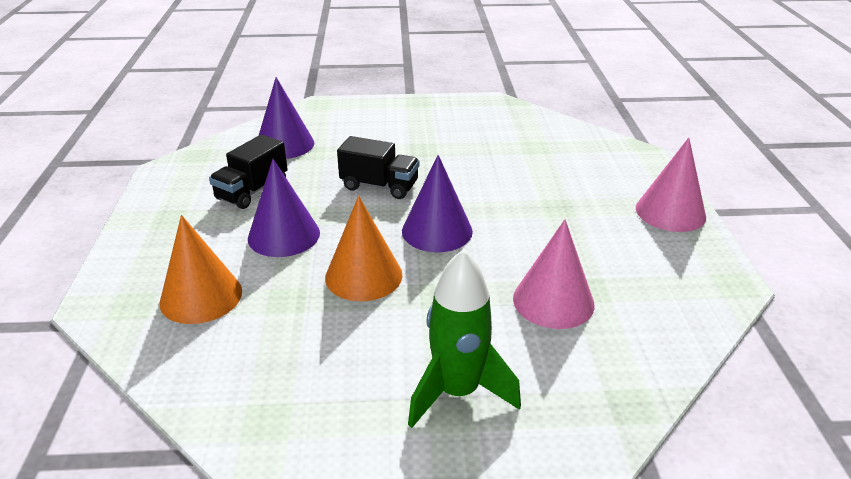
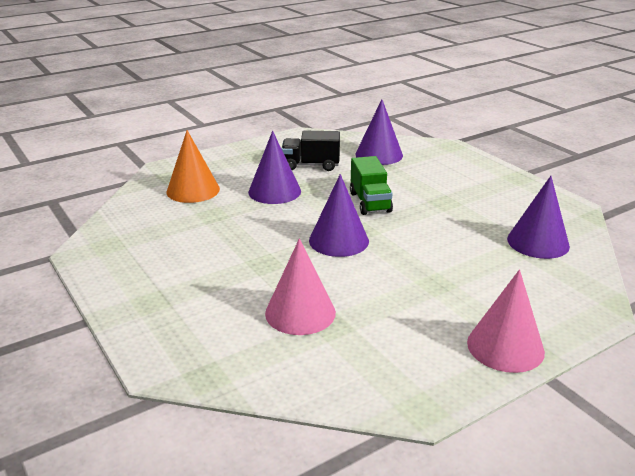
camera: 60 degrees right, 5 degrees down
orange cone [325,196,402,301] -> none
black truck [337,136,419,199] -> green truck [350,156,393,215]
green rocket [408,249,521,428] -> none
none -> purple cone [507,176,570,259]

